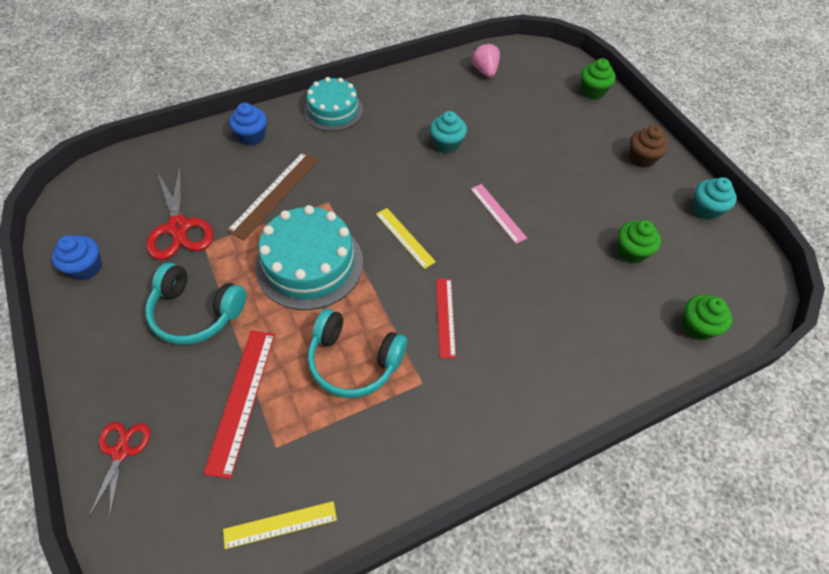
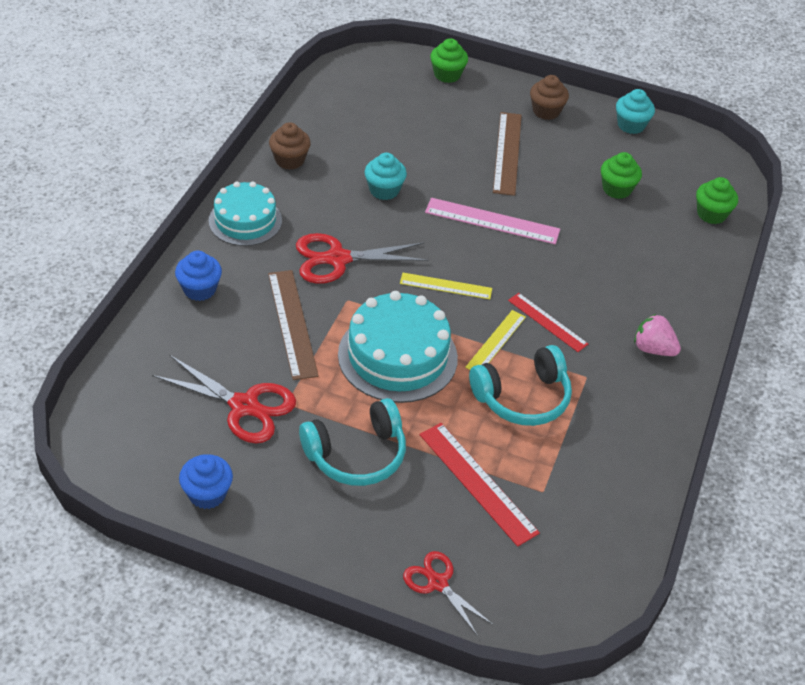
camera: 45 degrees left, 10 degrees down
yellow ruler [223,501,337,549] -> yellow ruler moved to [465,310,526,370]
pink strawberry [471,43,500,78] -> pink strawberry moved to [634,314,681,356]
pink ruler [471,184,527,244] -> pink ruler [425,198,560,244], size x1.54
none -> brown cupcake [269,122,311,170]
none -> red scissors [296,233,429,284]
none -> brown ruler [493,112,522,196]

